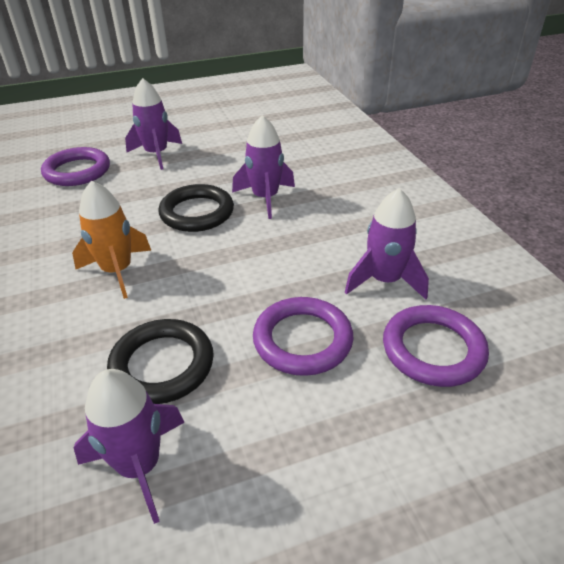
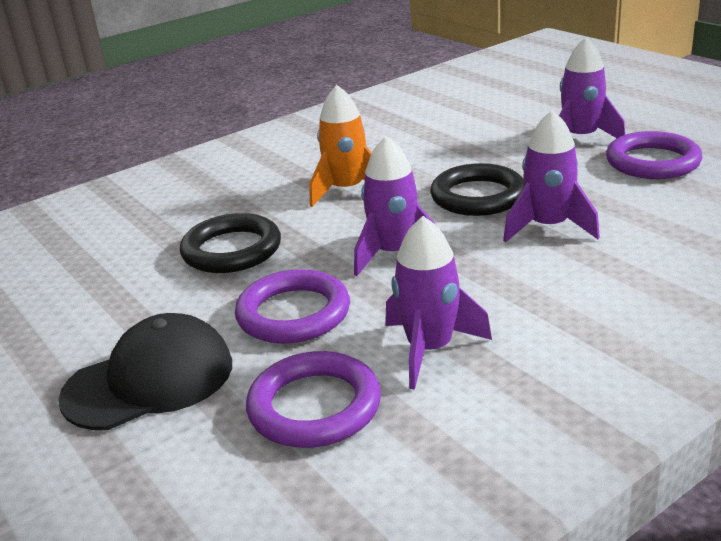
camera: 75 degrees right, 10 degrees down
purple ring [41,147,110,186] -> purple ring moved to [606,131,703,179]
purple rocket [73,369,185,524] -> purple rocket moved to [354,136,443,276]
none -> black cap [58,313,232,430]

